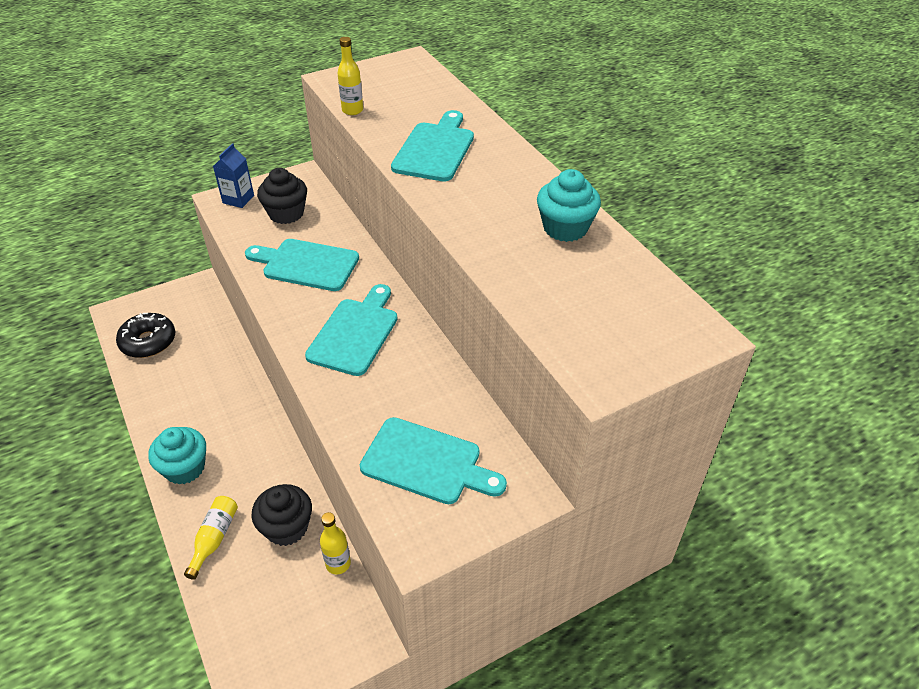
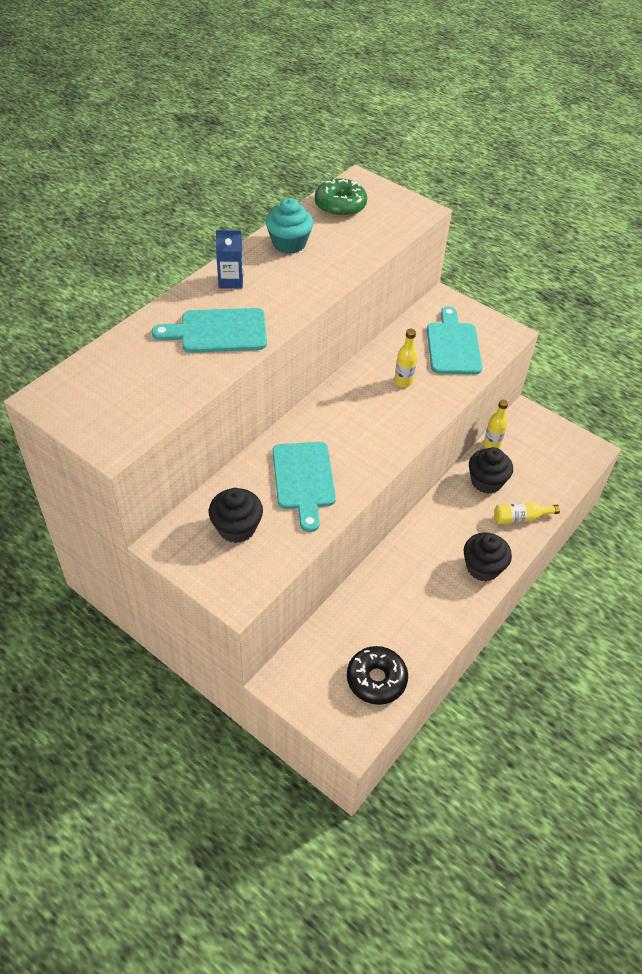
camera: 115 degrees left, 5 degrees up
turquoise cupcake [148,427,206,485] -> black cupcake [464,532,512,581]
blue carton [213,143,254,208] -> blue carton moved to [216,230,243,288]
turquoise cutting board [305,284,398,376] -> none
yellow bottle [338,37,363,115] -> yellow bottle moved to [394,329,417,387]
none -> green donut [315,178,367,217]

